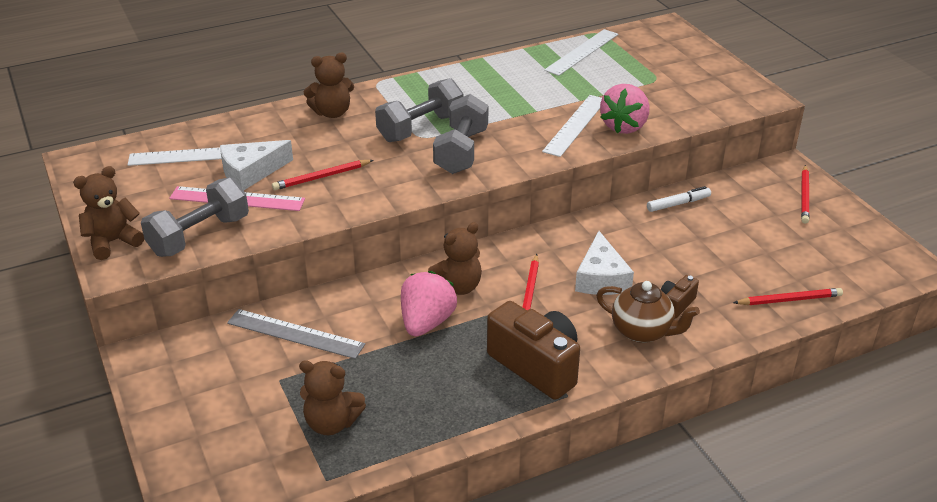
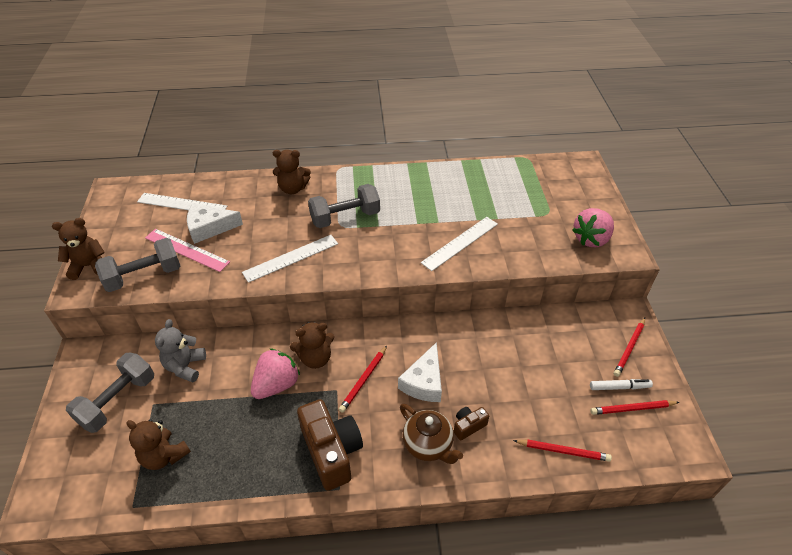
camera: 20 degrees right, 10 degrees up
grey ruler [227,309,365,359] -> grey teddy bear [155,319,206,383]
red pencil [272,160,374,190] -> red pencil moved to [590,400,680,415]
grey dumbbell [433,94,489,174] -> grey dumbbell moved to [66,353,154,433]
white ruler [544,29,618,76] -> white ruler moved to [242,235,338,283]
pink strawberry [600,84,649,134] -> pink strawberry moved to [572,208,614,247]
white marker [647,186,711,212] -> white marker moved to [590,379,653,390]

